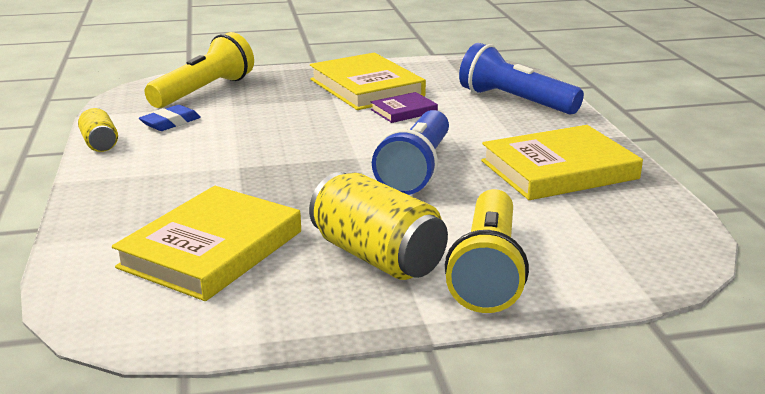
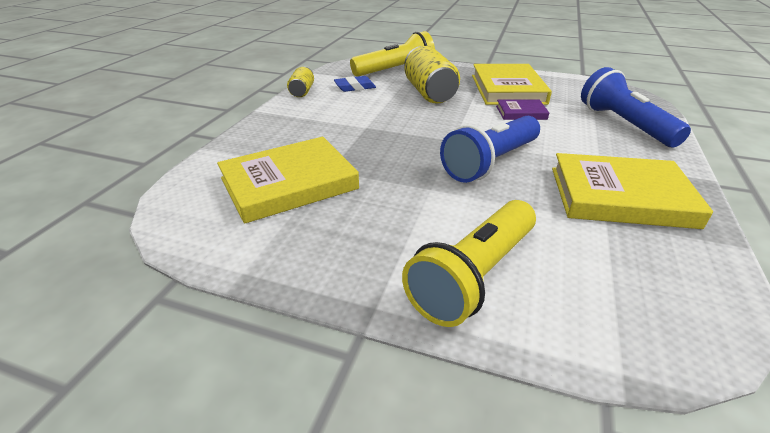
camera: 30 degrees right, 10 degrees up
yellow can [309,172,448,280] -> yellow can moved to [405,46,460,104]

